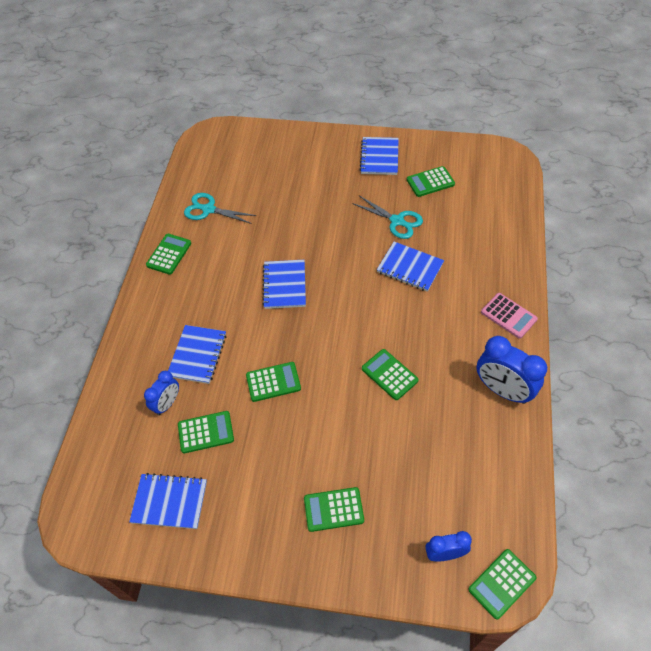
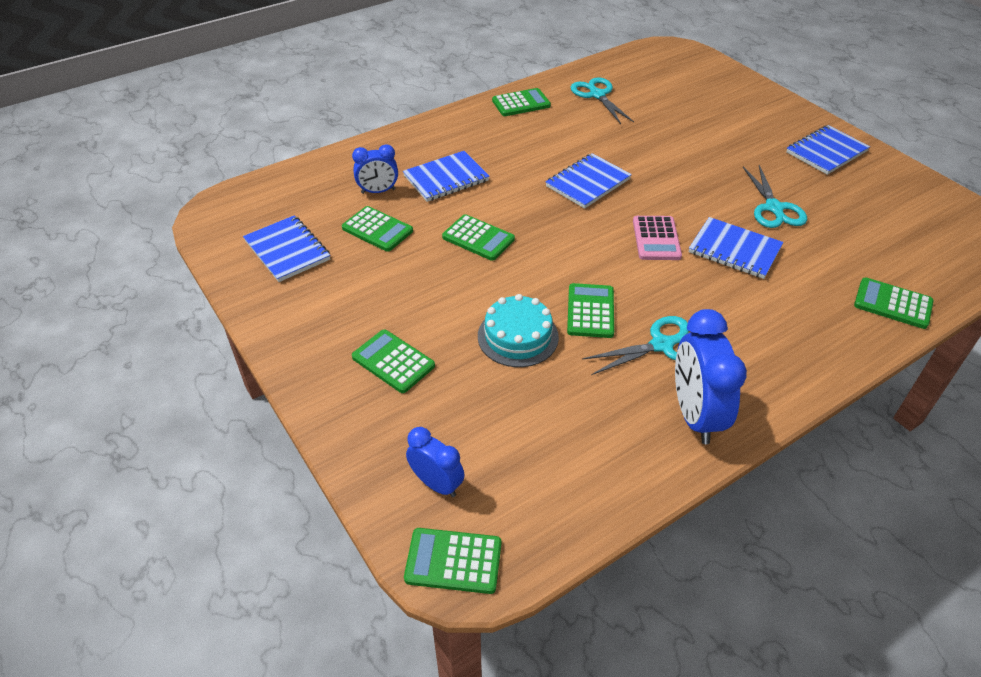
camera: 45 degrees right, 10 degrees down
blue notebook [377,242,444,292] -> blue notebook turned 45 degrees counterclockwise [689,217,783,279]
green calculator [407,166,455,197] -> green calculator moved to [854,278,934,329]
pink calculator [481,293,538,339] -> pink calculator moved to [633,216,682,260]
none -> turquoise cake [478,294,559,367]
none -> turquoise scissors [582,316,689,375]

